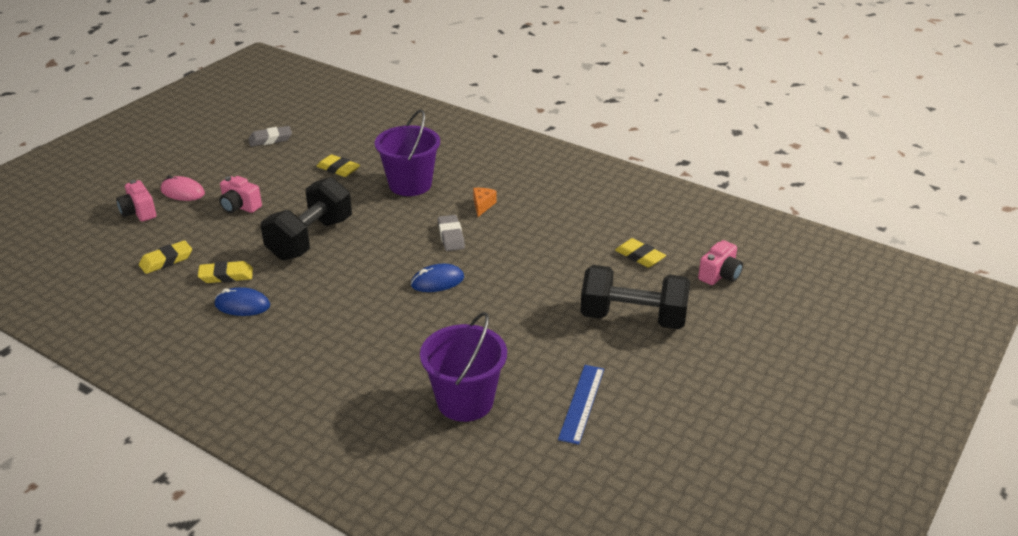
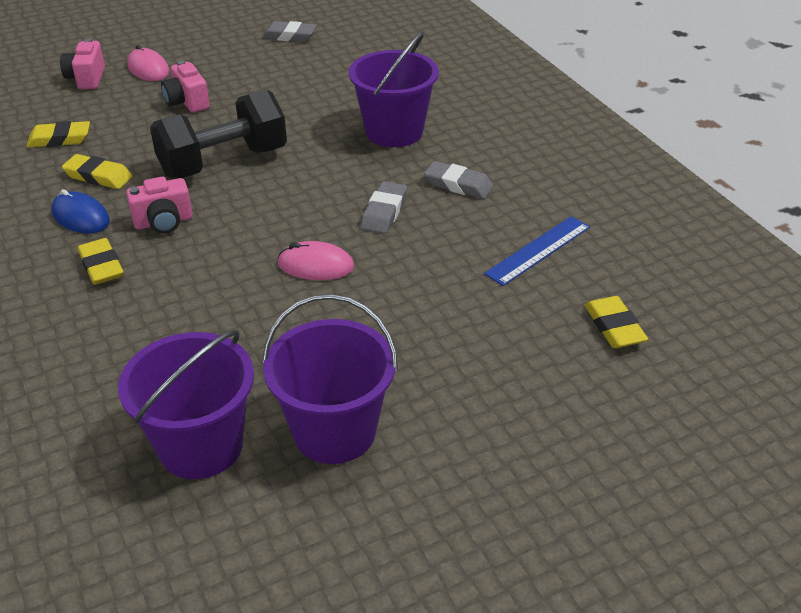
camera: 30 degrees right, 5 degrees up
yellow eraser [317,155,360,177] -> yellow eraser moved to [78,238,124,285]
blue mouse [411,264,464,292] -> pink mouse [277,241,354,280]
orange cheese [473,188,497,217] -> grey eraser [424,161,494,199]
blue ruler [558,365,604,445] -> blue ruler moved to [484,216,590,286]
black dumbbell [580,265,690,329] -> none
pink camera [698,240,743,285] -> pink camera moved to [126,177,193,234]
none -> purple bucket [262,294,398,464]

